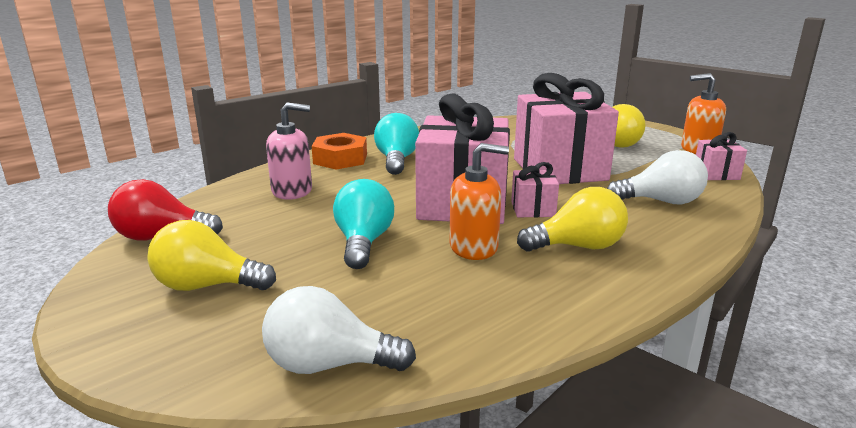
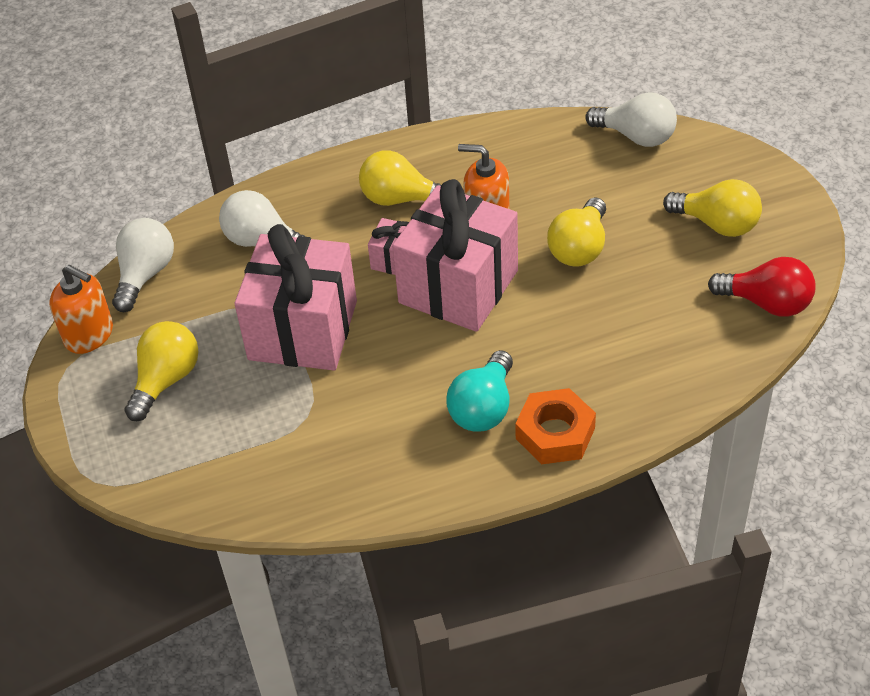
camera: 155 degrees left, 25 degrees up
pink soap dispenser [266,103,312,200] -> none
turquoise light bulb [333,179,394,269] -> yellow light bulb [547,198,606,267]
pink gift [696,132,747,180] -> white light bulb [112,218,174,312]

